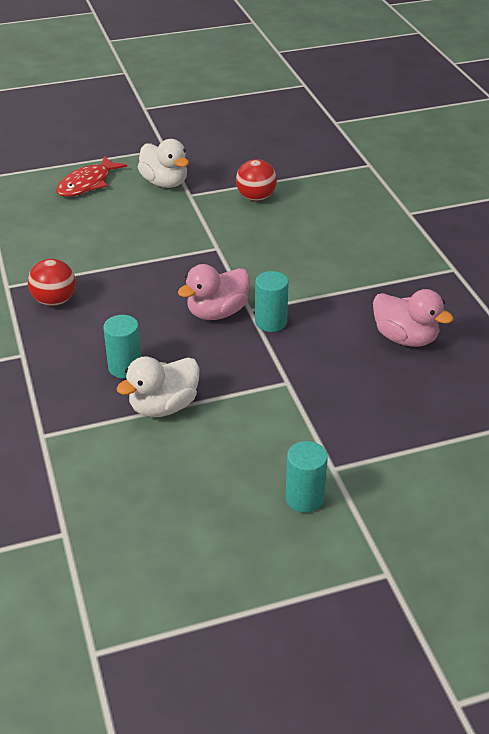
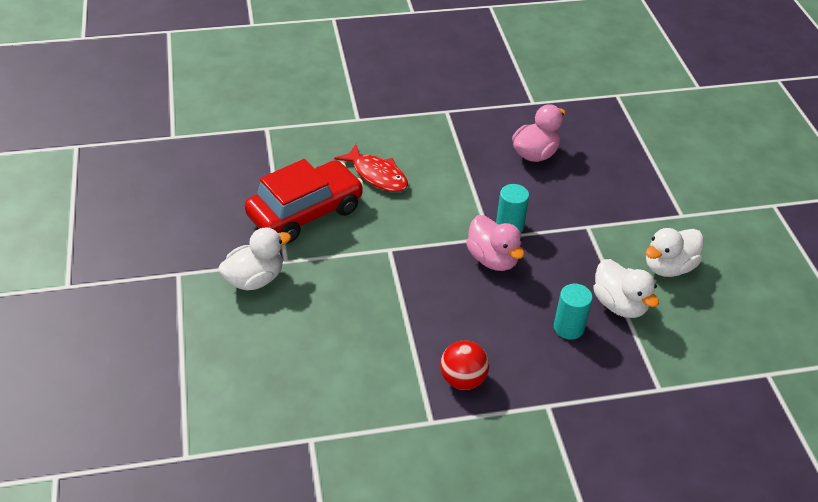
camera: 85 degrees left, 5 degrees up
red fish [56,156,127,197] -> red fish moved to [334,144,408,192]
red ball [236,159,277,201] -> red car [244,159,364,244]
turquoise cylinder [286,441,328,513] -> none
none -> white duck [645,228,704,277]

